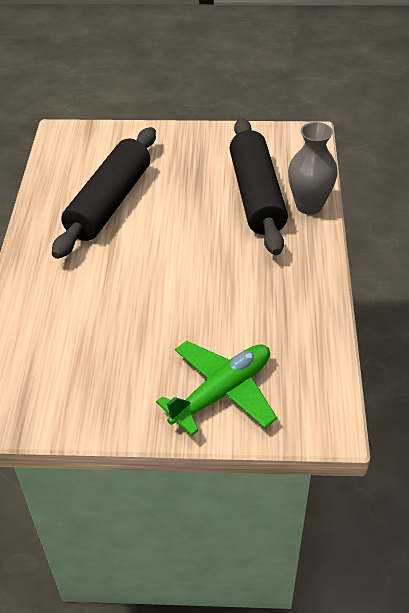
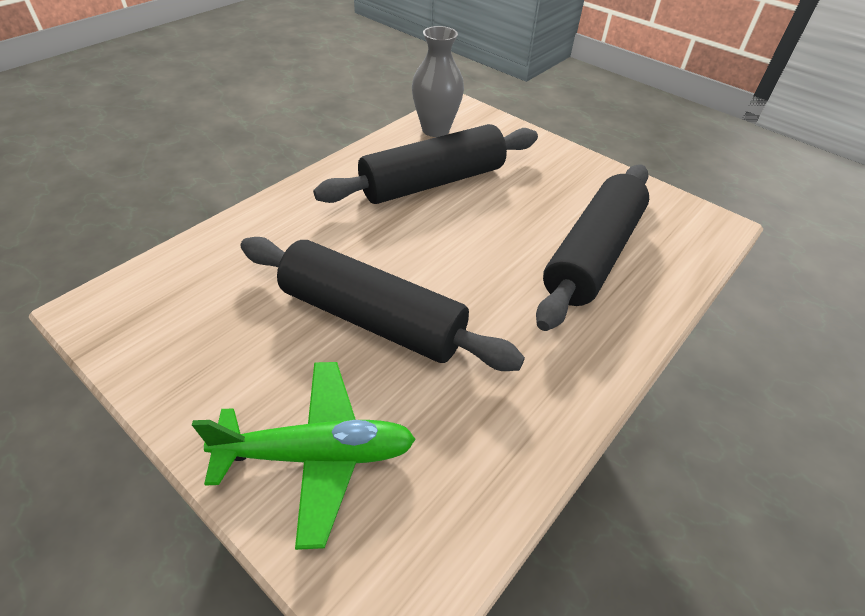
camera: 35 degrees right, 0 degrees up
grey vase [288,122,338,215] -> grey vase moved to [412,26,464,137]
none -> black rolling pin [241,237,525,371]

